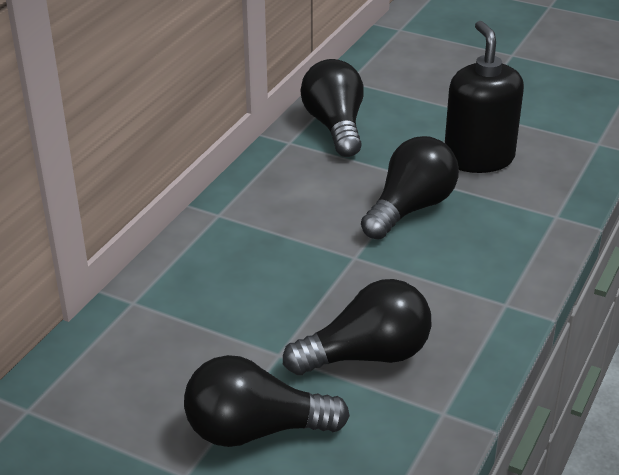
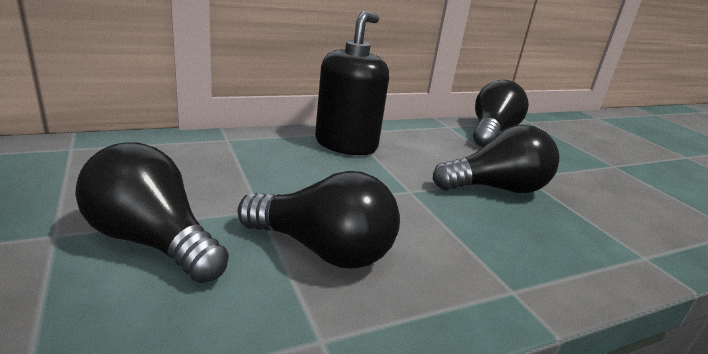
camera: 35 degrees right, 10 degrees down
black soap dispenser [445,21,524,173] -> black soap dispenser moved to [315,11,389,155]

